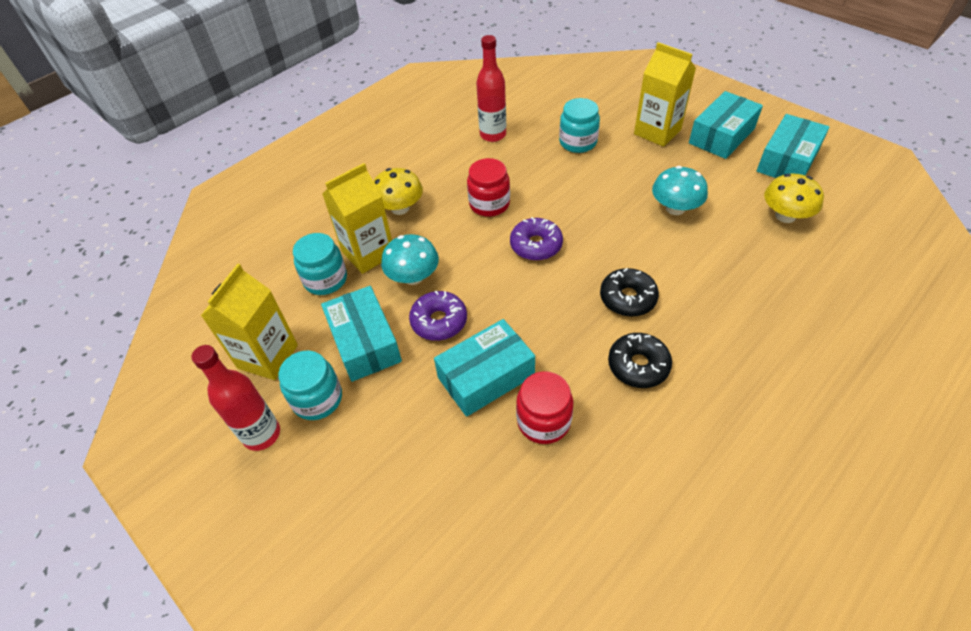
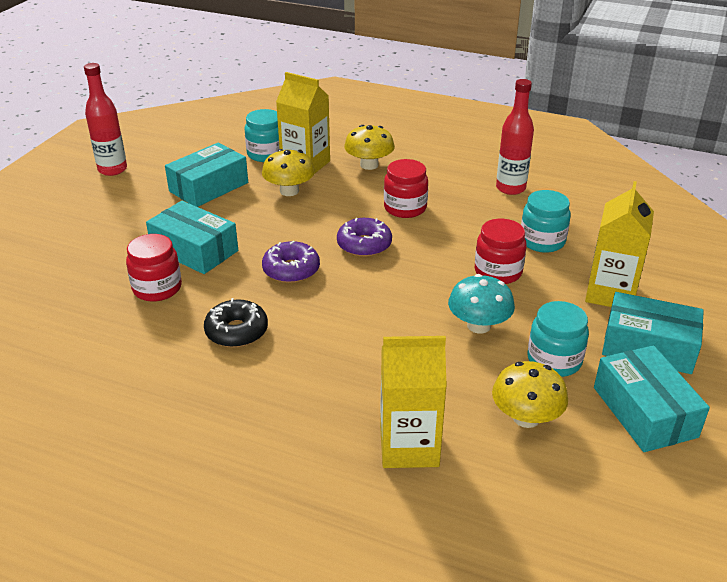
camera: 65 degrees right, 15 degrees down
yellow carton [201,264,298,380] -> yellow carton moved to [380,336,447,468]
turquoise jar [278,351,342,420] -> turquoise jar moved to [528,301,589,377]
turquoise mushroom [381,234,439,285] -> yellow mushroom [262,149,315,196]
purple donut [409,291,467,341] -> purple donut moved to [262,241,320,283]
black donut [600,268,659,317] -> none
turquoise box [757,114,829,178] -> turquoise box turned 60 degrees clockwise [594,345,710,452]
none -> red jar [475,219,527,284]

